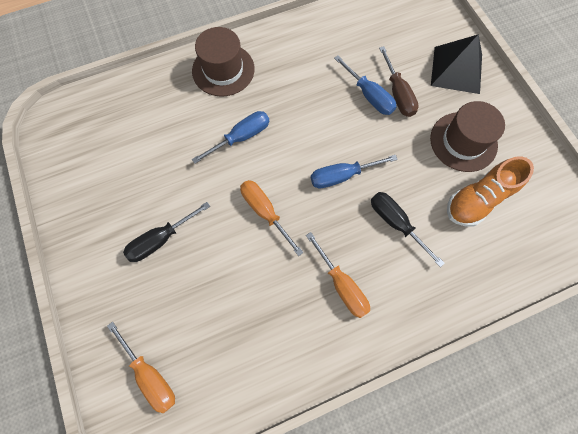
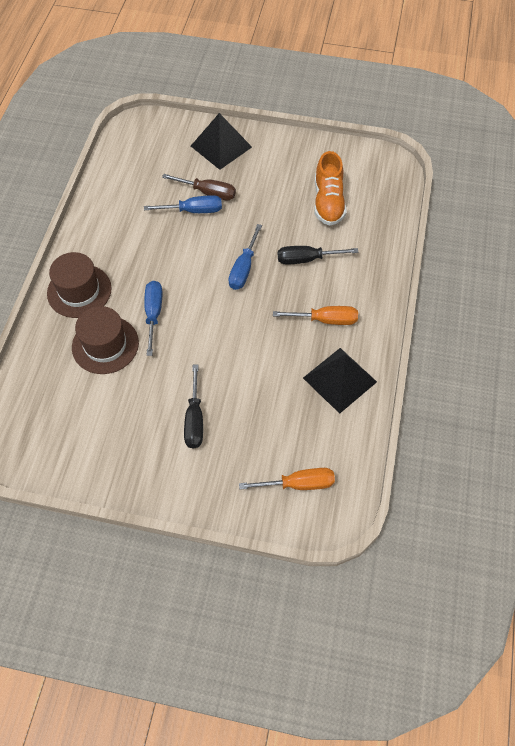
camera: 55 degrees left, 10 degrees down
orange screwdriver [240,180,304,256] -> none
brown hat [430,101,505,172] -> brown hat moved to [72,306,139,374]
none -> black pyramid [303,348,377,414]

